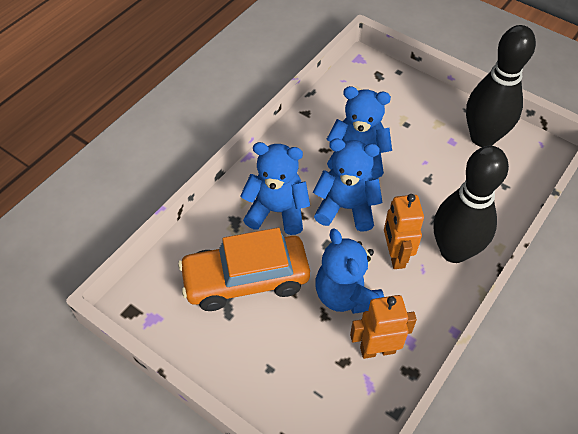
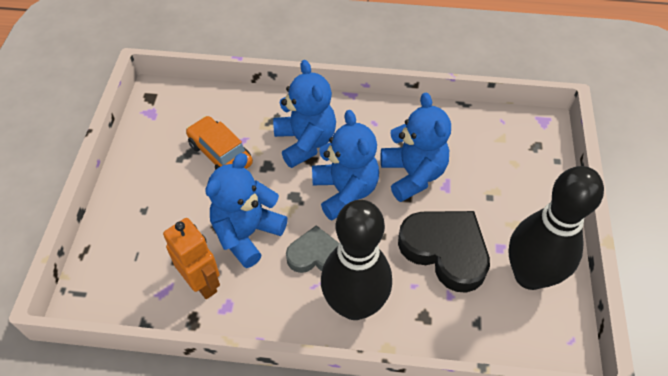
camera: 60 degrees right, 0 degrees up
orange car [178,228,310,311] -> orange car [186,116,253,170], size x0.63
orange robot [384,194,424,269] -> grey heart [286,225,339,273]
none -> black heart [398,211,490,293]

